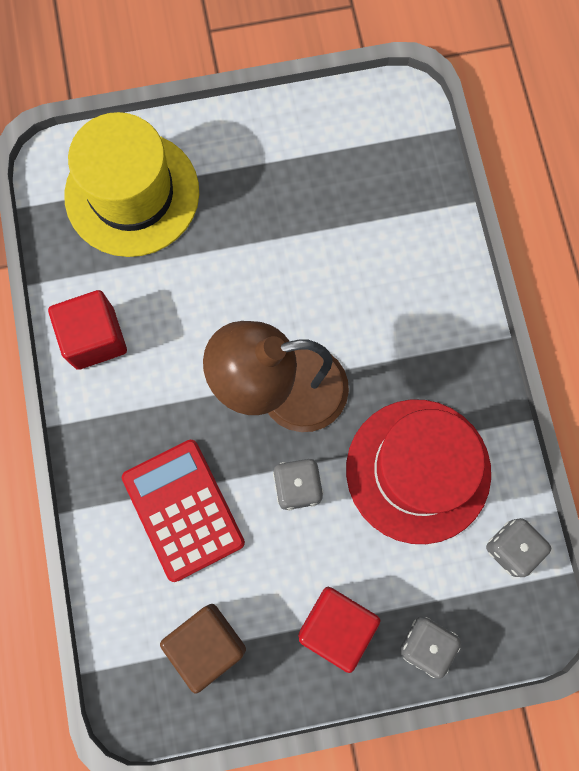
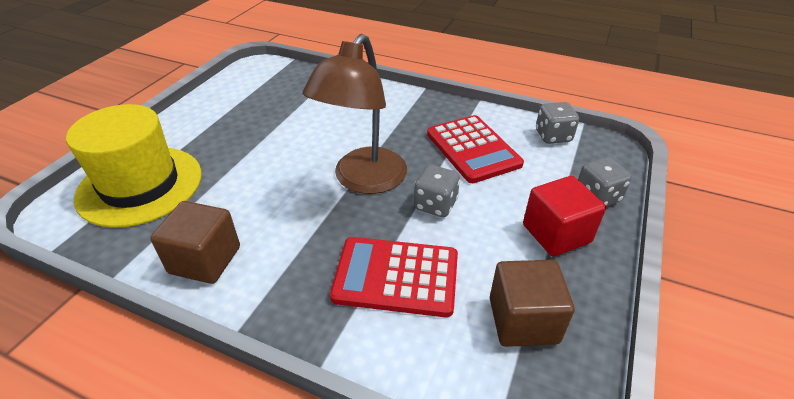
camera: 55 degrees left, 35 degrees down
red cube [48,290,127,370] -> brown cube [150,201,240,284]
red hat [346,399,491,544] -> red calculator [427,115,524,183]

